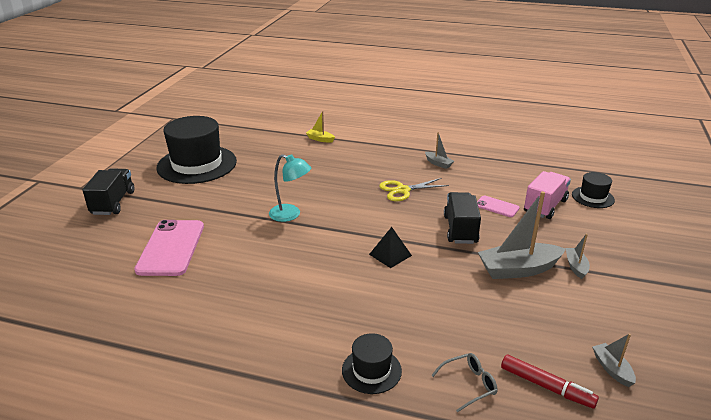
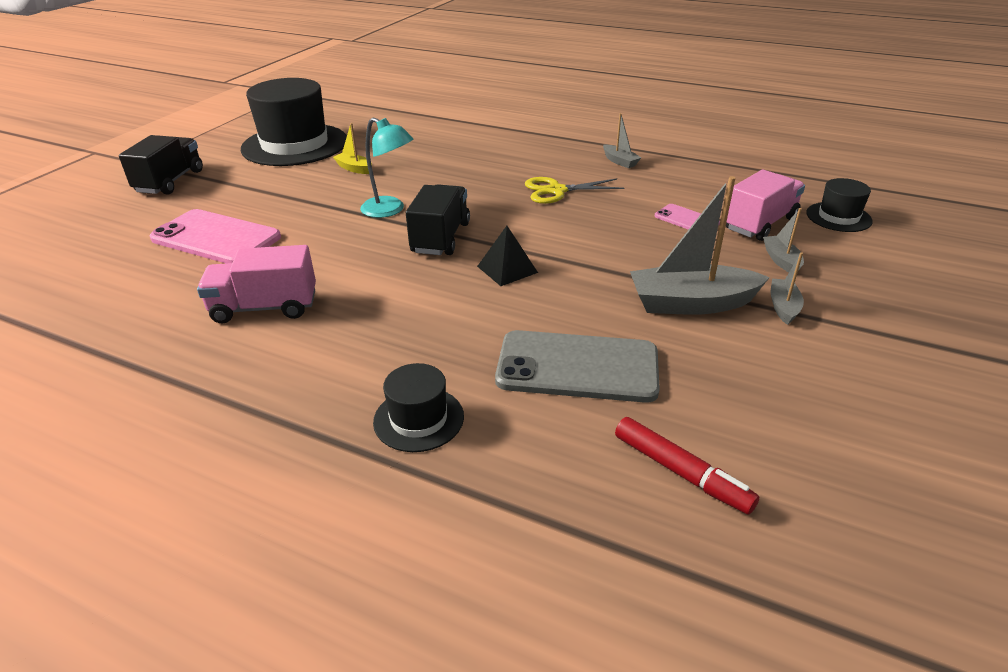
camera: 10 degrees right, 5 degrees up
pink phone [134,220,204,276] -> pink phone turned 75 degrees counterclockwise [150,209,281,263]
yellow boat [306,111,335,143] -> yellow boat moved to [333,123,372,174]
grey glasses [431,353,498,413] -> none
black truck [444,192,481,244] -> black truck moved to [406,184,470,255]
grey boat [592,333,636,387] -> grey boat moved to [763,208,804,272]
none -> pink truck [197,245,316,323]
none -> grey phone [495,330,660,403]

